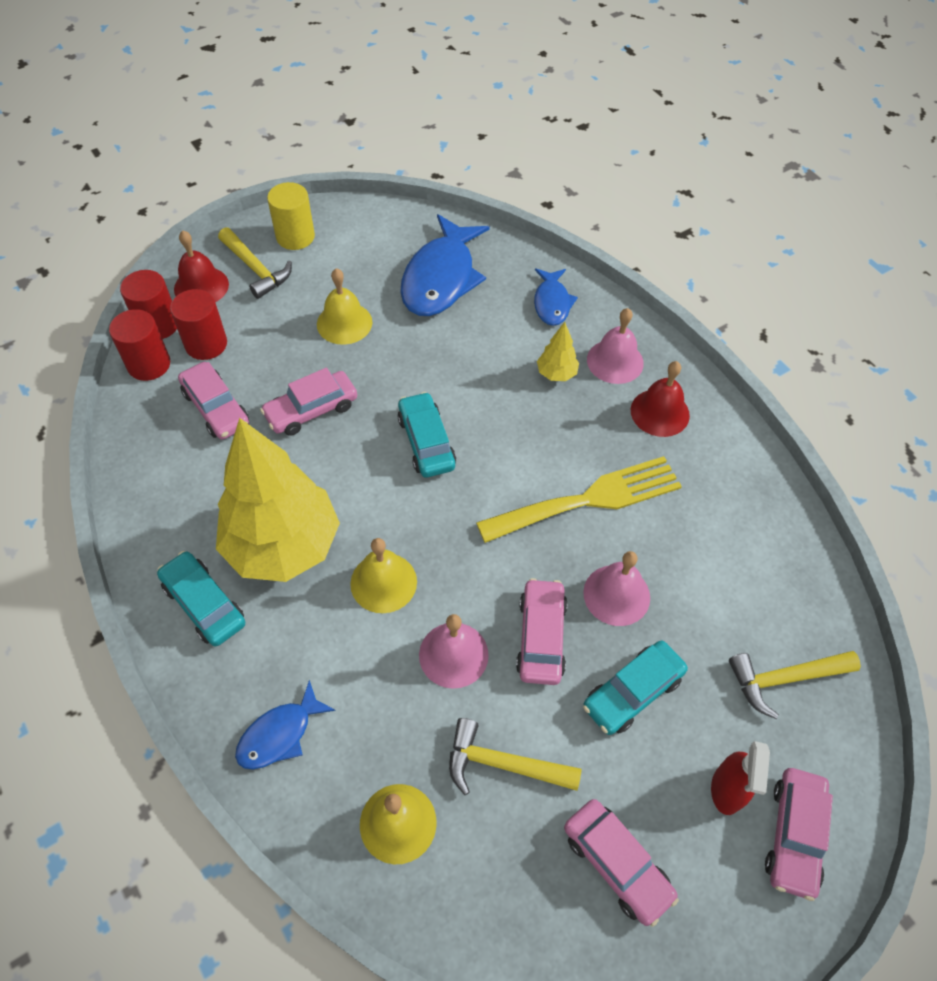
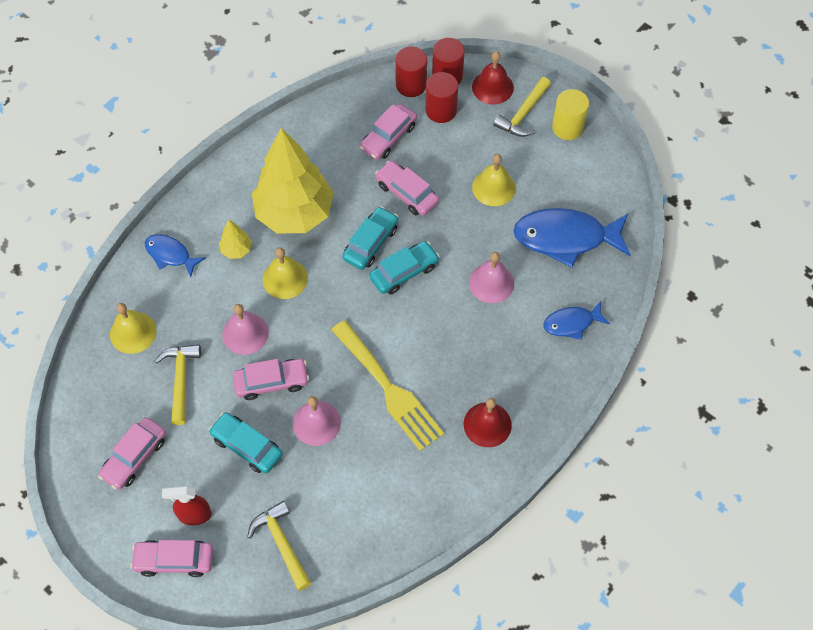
camera: 75 degrees right, 5 degrees up
turquoise car [157,551,245,646] -> turquoise car moved to [342,206,398,270]
yellow tree [537,322,579,381] -> yellow tree moved to [219,220,252,259]
pink bell [587,308,644,384] -> pink bell moved to [469,252,514,303]

